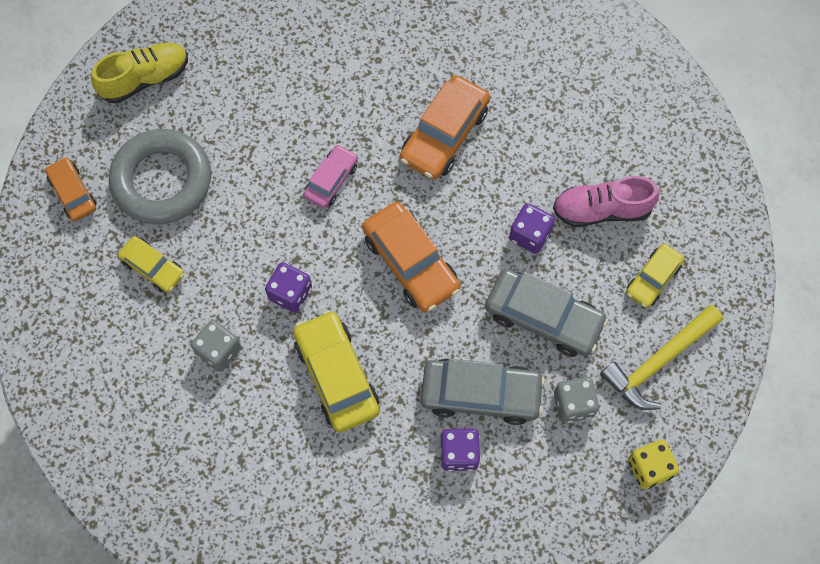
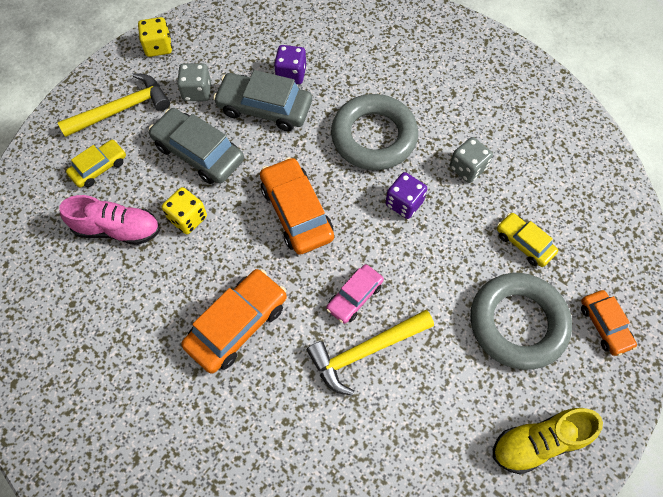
camera: 170 degrees left, 5 degrees down
yellow car [293,310,380,432] -> grey ring [331,94,418,170]
purple dice [509,203,555,254] -> yellow dice [162,187,207,234]
none -> yellow hammer [307,310,434,396]

